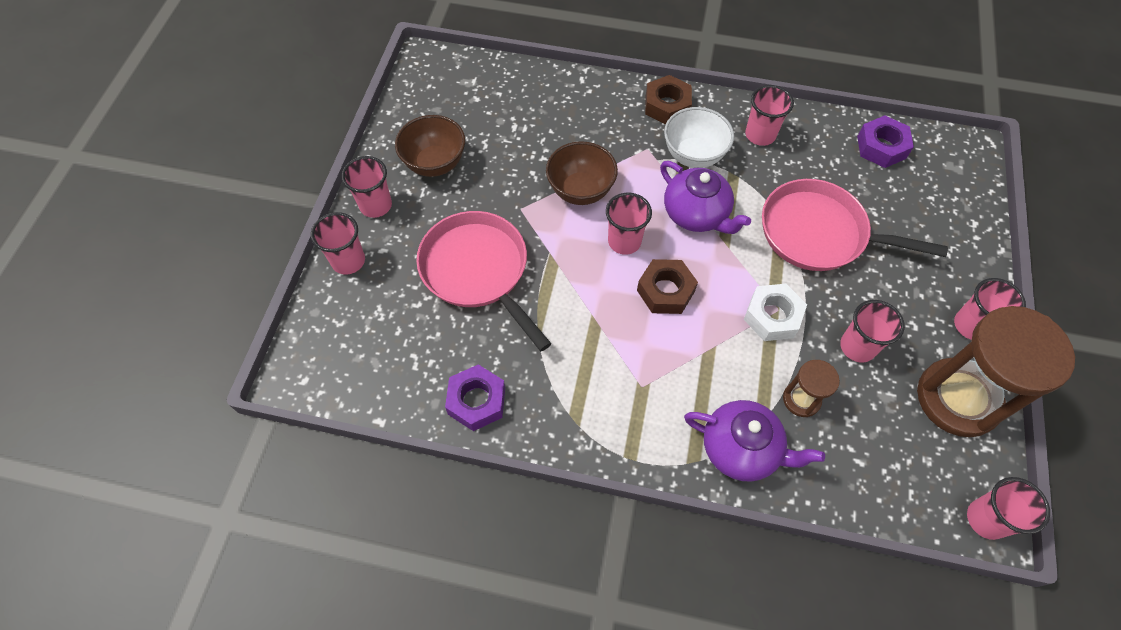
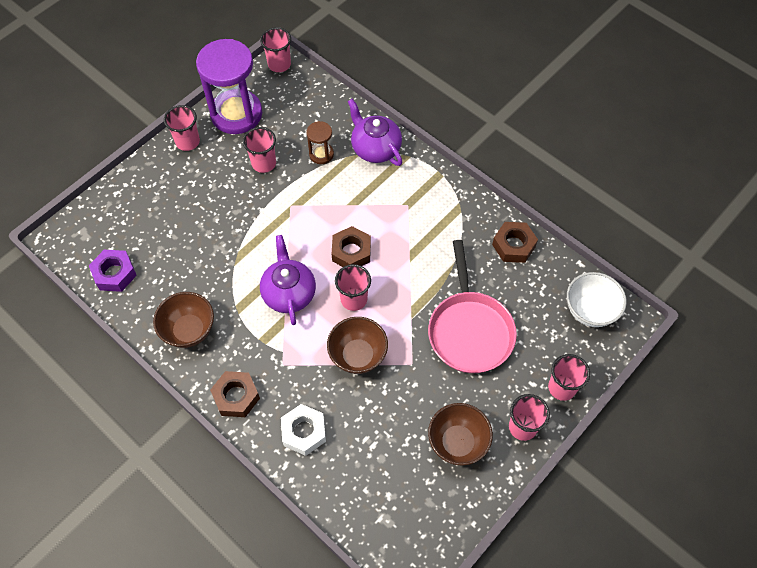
camera: 150 degrees left, 0 degrees up
purple nut [445,364,505,431] -> brown nut [492,222,538,263]
white bowl [664,107,734,168] -> white bowl moved to [567,272,627,327]
white nut [744,284,807,341] -> white nut moved to [281,404,326,456]
pink cup [745,85,794,146] -> brown bowl [153,292,214,348]
pink pan [762,179,948,271] -> none
brown hourglass [917,306,1075,437] -> purple hourglass [196,39,262,134]

